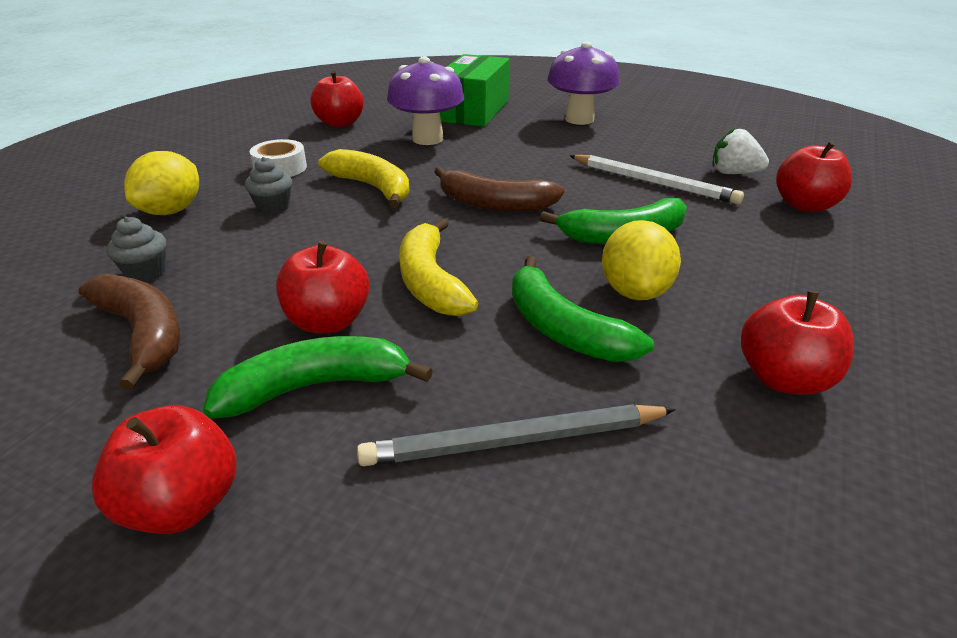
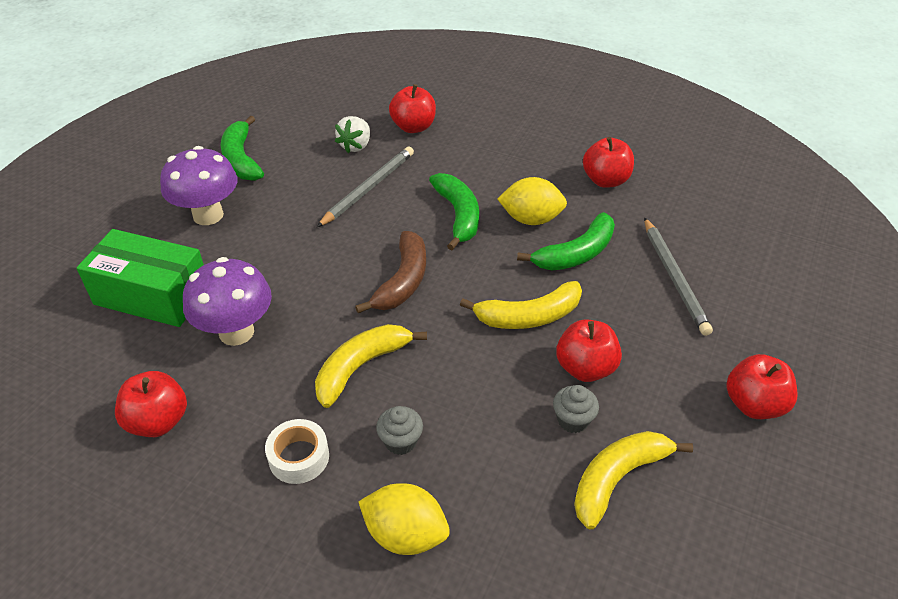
camera: 90 degrees left, 10 degrees up
brown banana [78,274,180,390] -> yellow banana [574,431,693,530]
grey cupcake [106,217,166,282] -> grey cupcake moved to [553,385,599,433]
green banana [203,336,433,419] -> green banana moved to [221,116,264,181]
white pencil [570,155,744,204] -> grey pencil [317,146,414,227]

